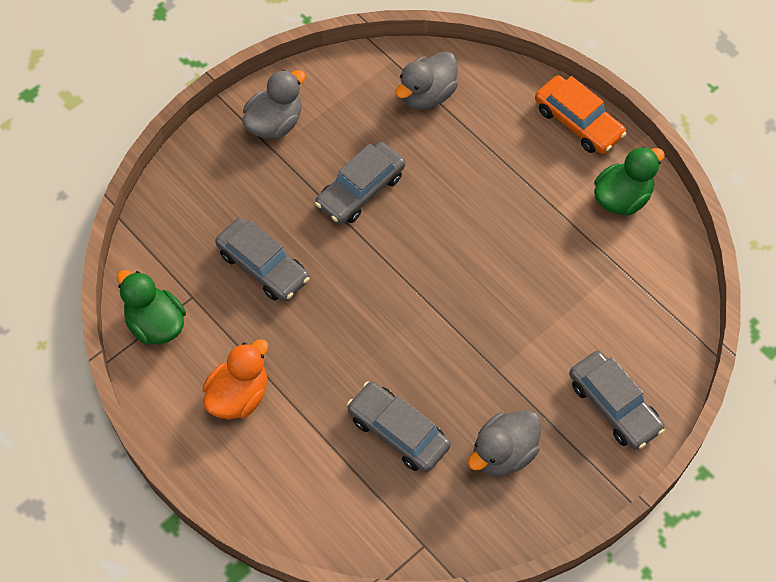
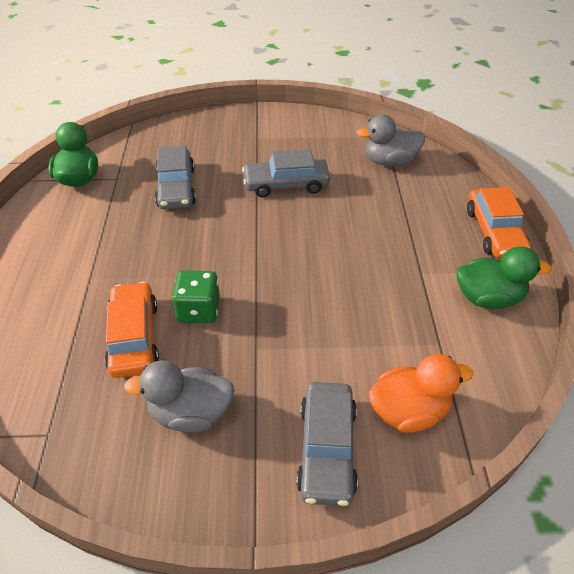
camera: 40 degrees right, 15 degrees down
orange duck [203,339,268,419] -> orange duck moved to [369,354,473,432]
grey duck [242,70,305,139] -> none
grey car [347,381,451,473] -> orange car [105,281,159,378]
none -> green dice [172,270,220,323]

